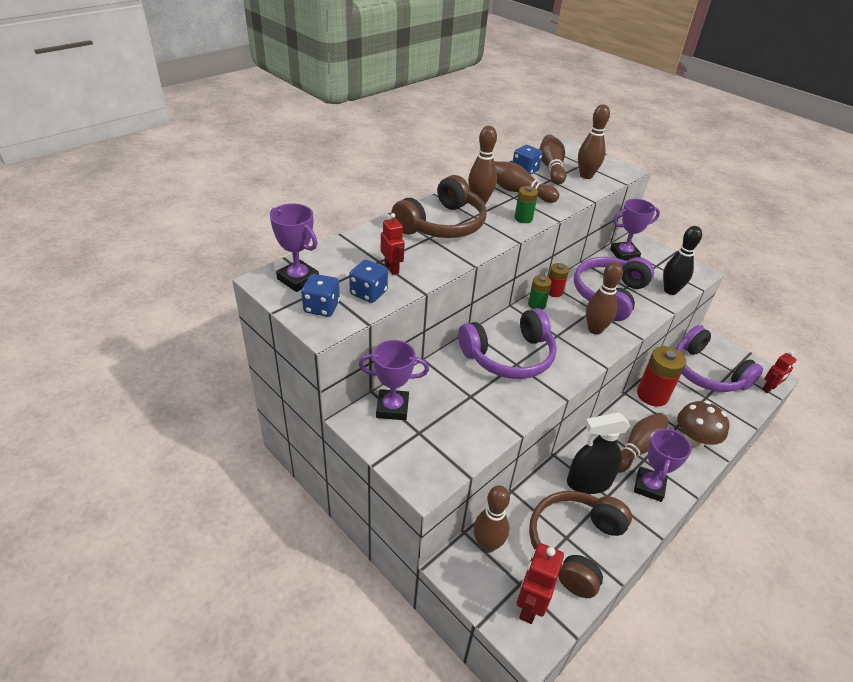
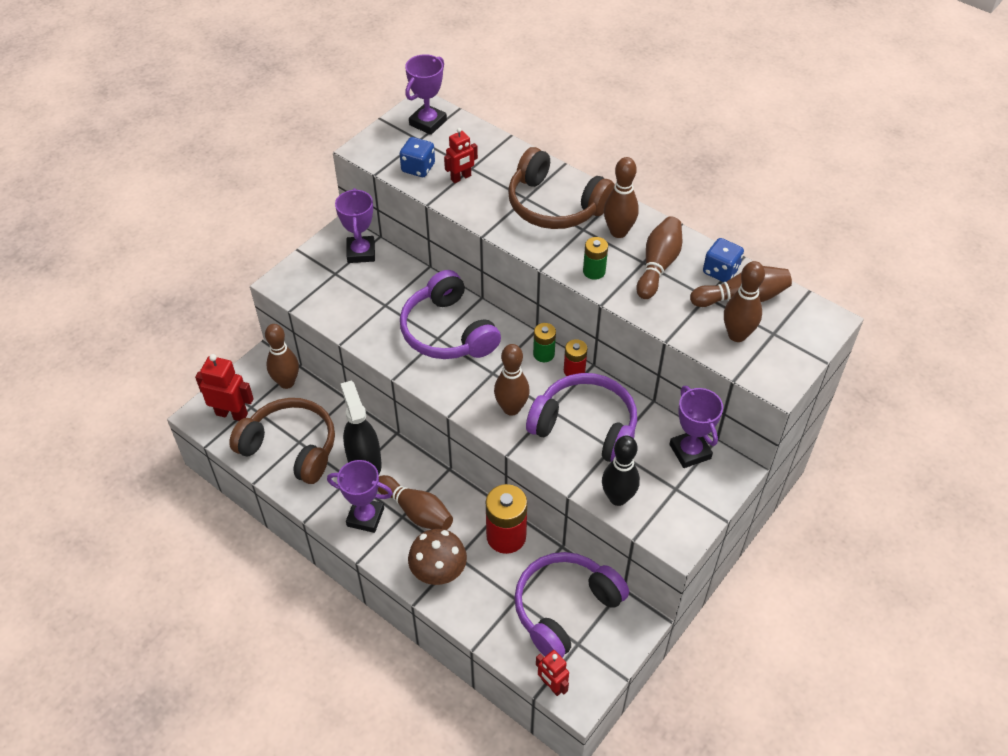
camera: 85 degrees right, 10 degrees up
blue dice [301,274,340,317] -> none

